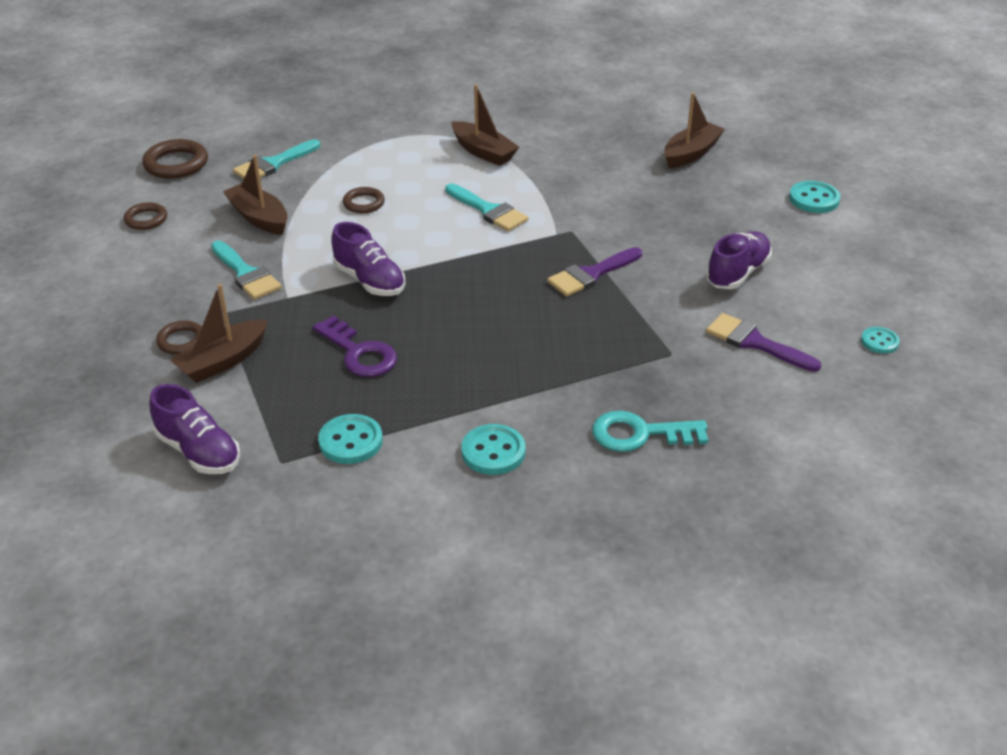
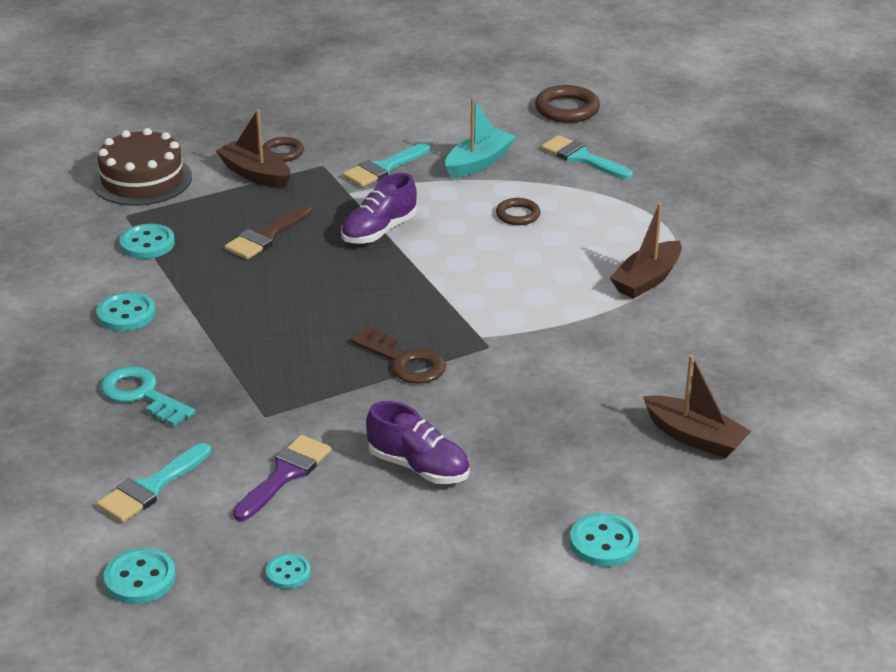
camera: 85 degrees right, 5 degrees down
brown ring [124,202,167,230] -> none
purple shoe [149,384,240,474] -> brown cake [92,128,192,206]
brown boat [223,155,288,235] -> turquoise boat [445,98,516,178]
purple key [312,315,397,377] -> brown brush [224,205,312,260]
turquoise brush [445,183,528,232] -> turquoise brush moved to [96,443,211,523]
purple brush [547,247,642,297] -> brown key [350,327,446,384]
turquoise key [592,411,708,452] -> turquoise key turned 45 degrees counterclockwise [100,366,195,427]
none -> turquoise button [104,548,176,604]

